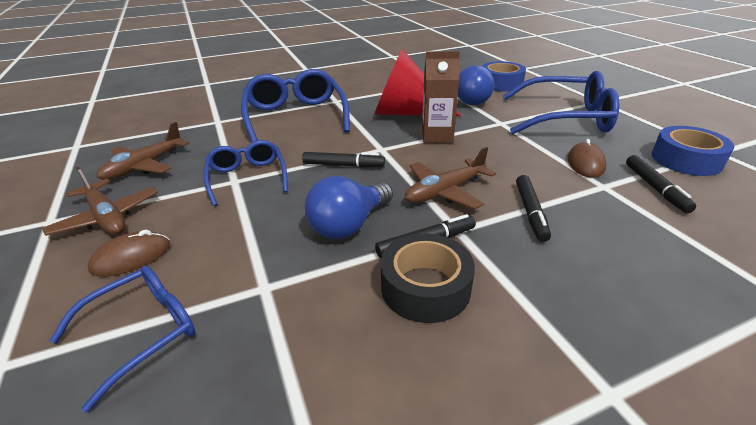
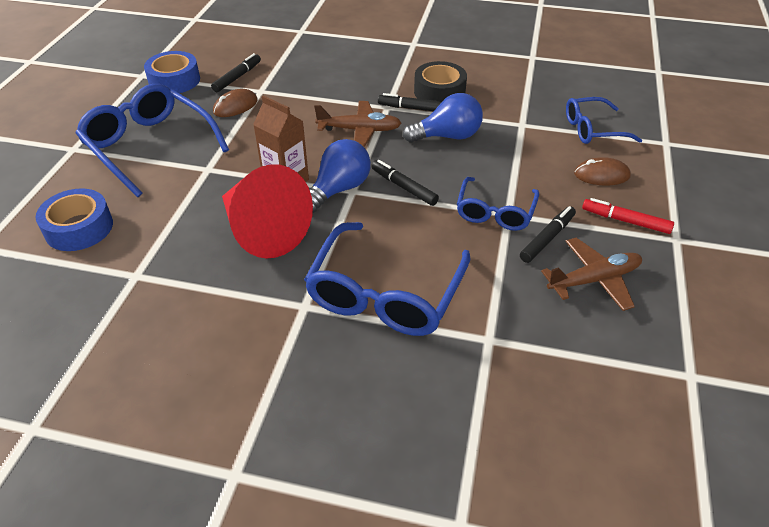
camera: 145 degrees left, 10 degrees up
brown plane [42,167,158,236] -> red marker [582,198,674,234]
blue light bulb [458,65,495,105] -> blue light bulb moved to [310,139,371,213]
black marker [516,175,551,242] -> black marker moved to [520,206,576,263]

